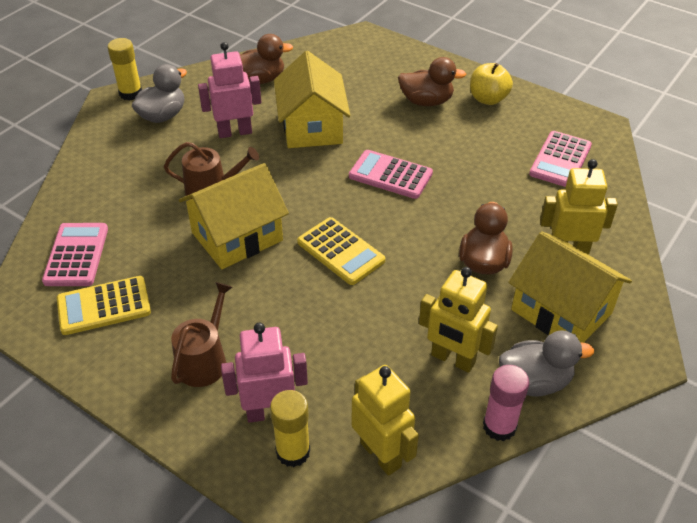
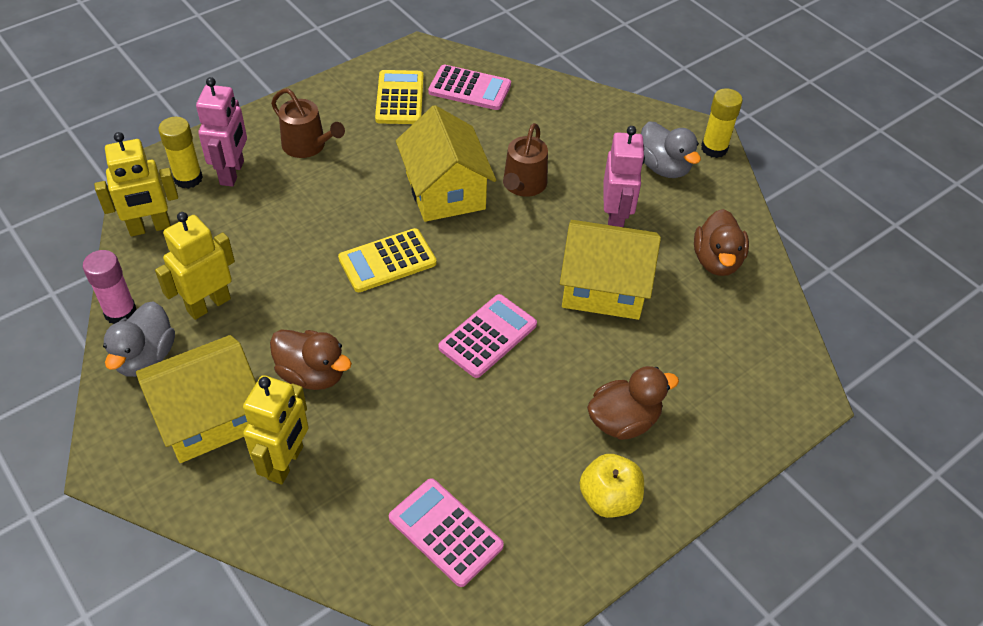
camera: 105 degrees right, 5 degrees up
brown duck [398,57,466,106] -> brown duck turned 135 degrees counterclockwise [587,366,679,440]

